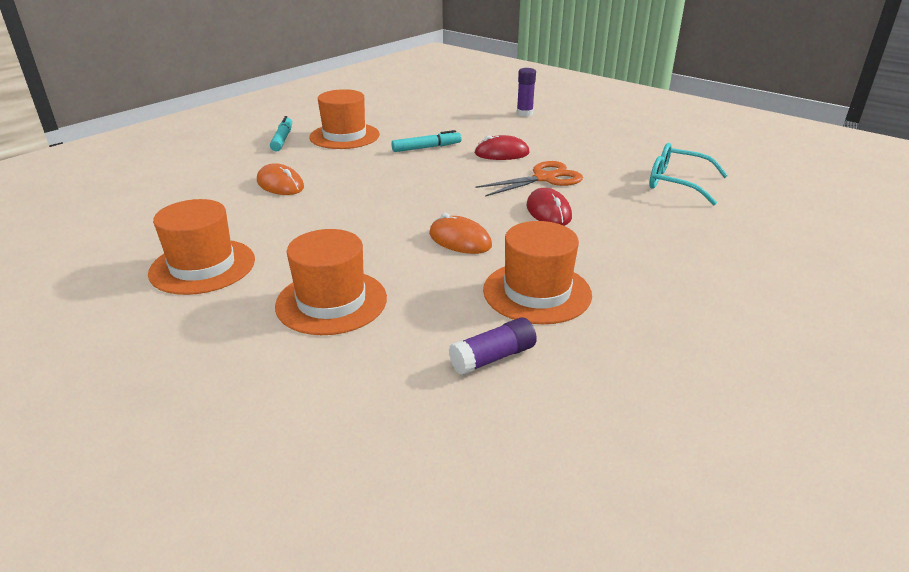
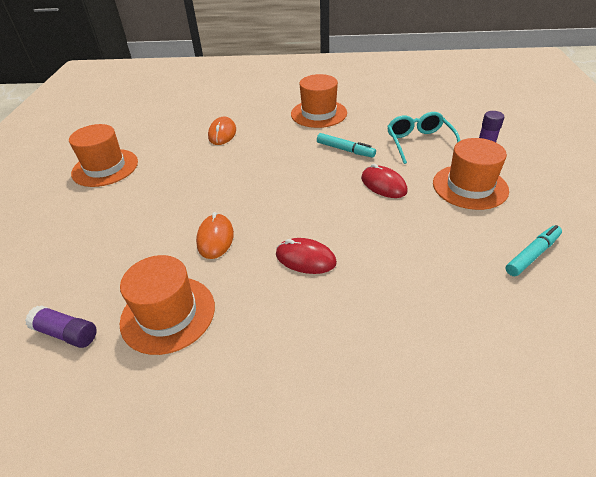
camera: 55 degrees right, 10 degrees up
turquoise marker [270,116,292,152] -> turquoise marker moved to [505,225,562,276]
orange hat [275,229,387,335] -> orange hat moved to [433,138,509,210]
orange scissors [475,161,583,197] -> none
red mouse [526,188,572,226] -> red mouse turned 75 degrees clockwise [276,238,337,274]
turquoise glasses [649,143,728,206] -> turquoise glasses moved to [387,112,461,164]

